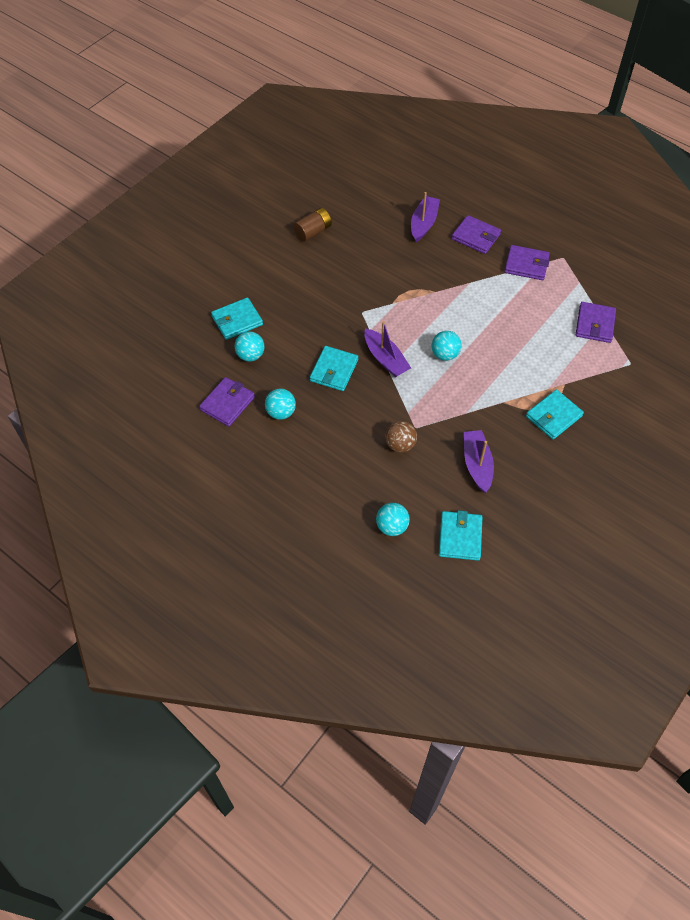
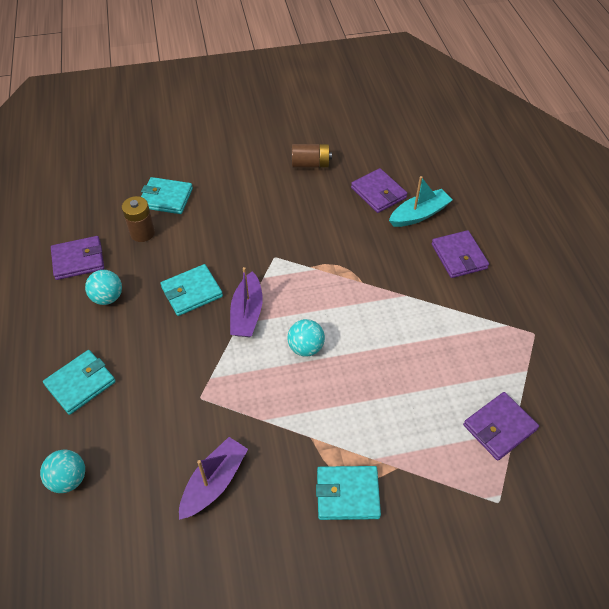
camera: 40 degrees right, 5 degrees down
turquoise ball [235,331,264,362] -> brown battery [122,196,155,242]
brown ball [385,421,417,453] -> none
purple boat [411,192,440,242] -> turquoise boat [389,176,452,227]
turquoise wallet [439,510,482,561] -> turquoise wallet moved to [43,350,116,415]
purple wallet [504,245,550,280] -> purple wallet moved to [351,168,407,213]

